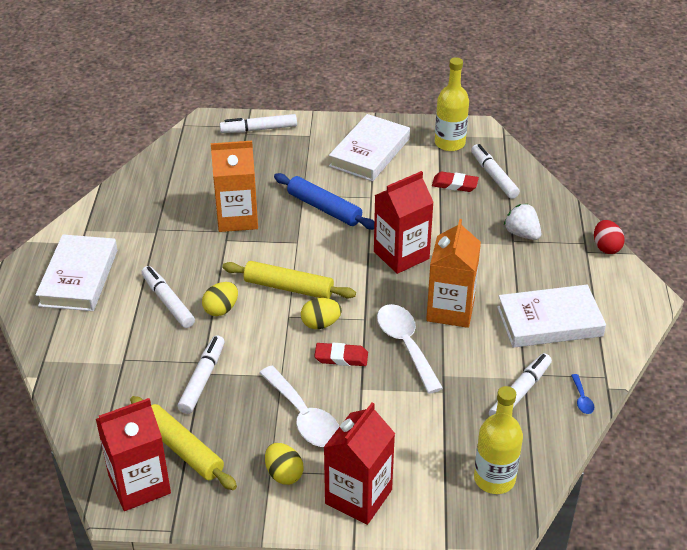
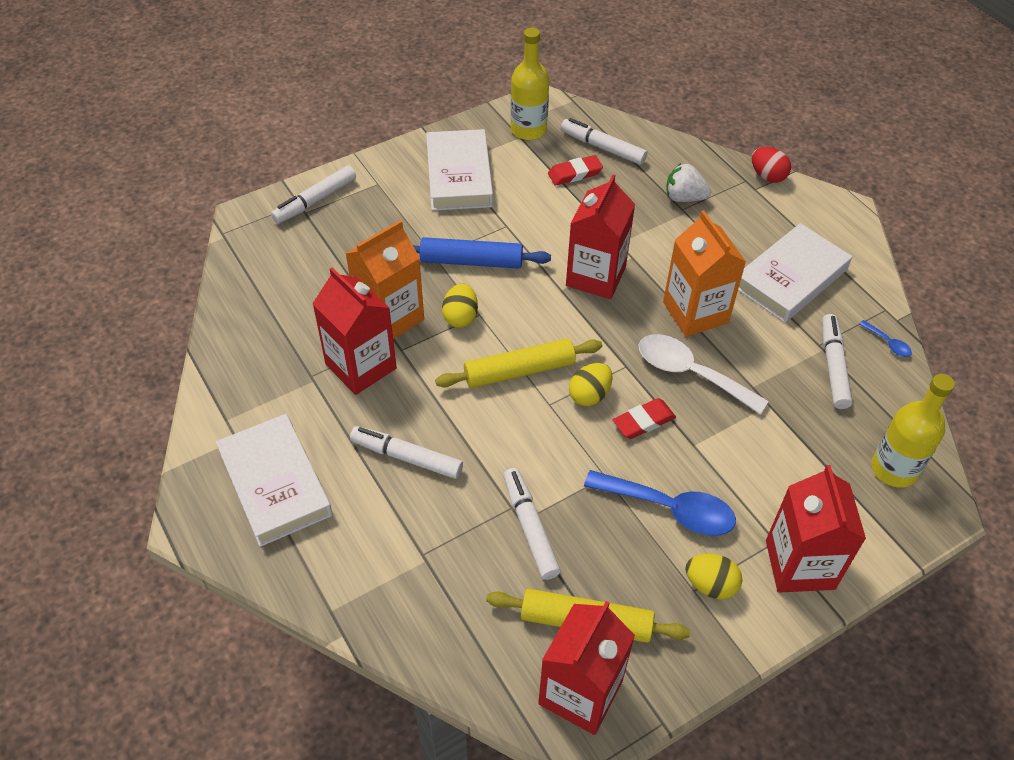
camera: 35 degrees left, 10 degrees up
yellow egg [202,282,238,316] -> yellow egg moved to [442,284,478,328]
white spoon [259,366,339,447] -> blue spoon [584,470,736,536]
none -> red carton [312,267,397,395]

